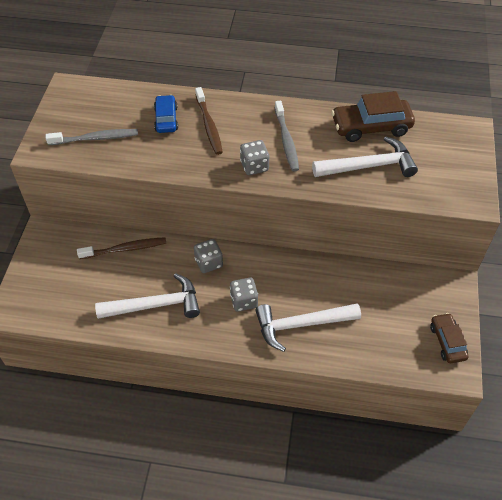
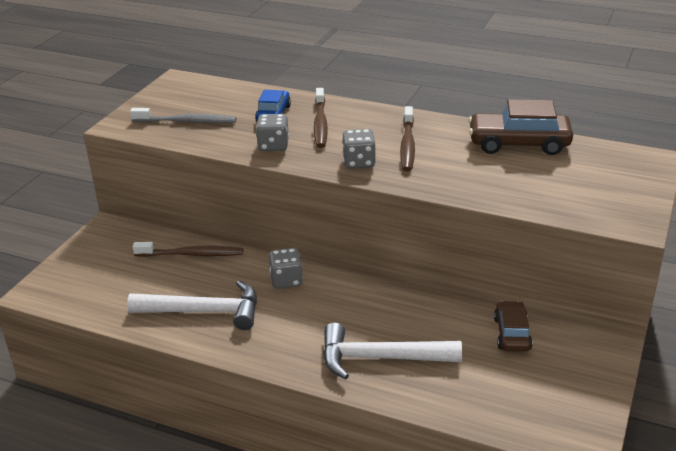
camera: 15 degrees right, 20 degrees down
grey dice [230,278,258,312] -> grey dice moved to [256,114,289,151]
grey toothbrush [275,100,299,172] -> brown toothbrush [400,106,415,171]
white hammer [312,136,418,177] -> none
brown car [430,313,468,363] -> brown car moved to [494,301,533,352]

